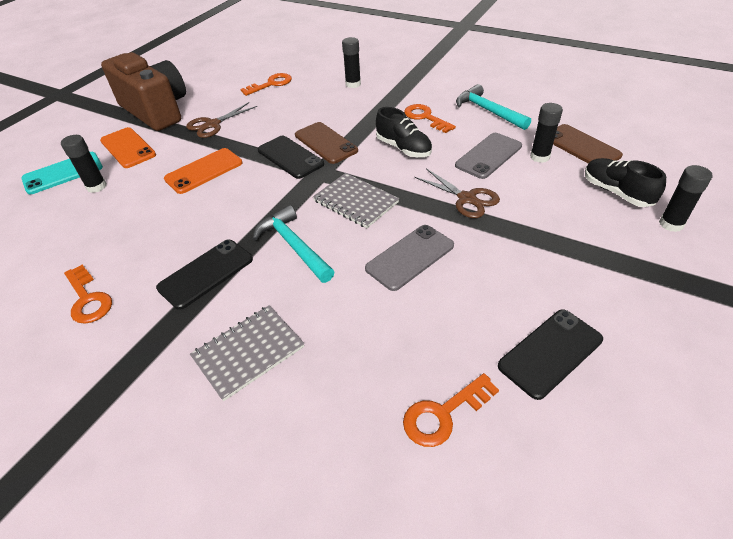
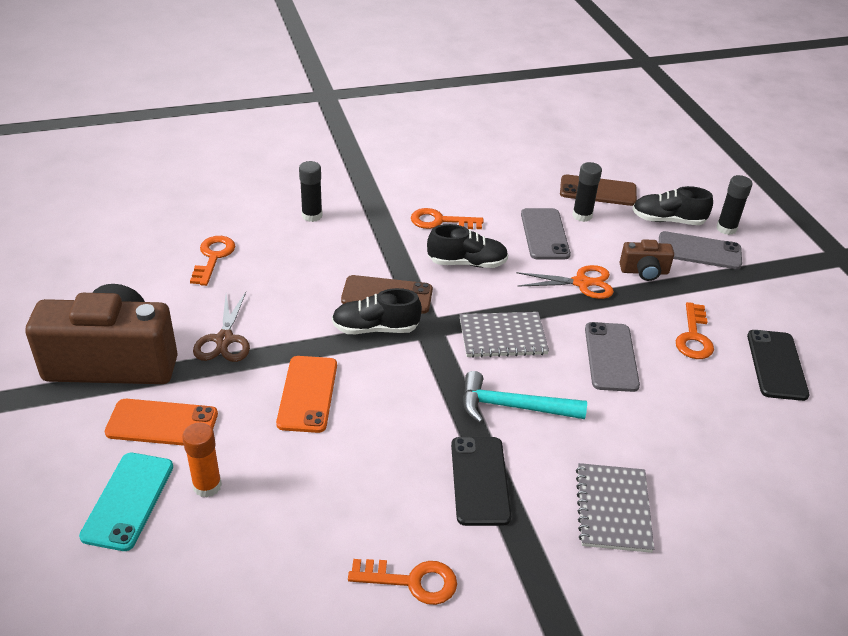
camera: 50 degrees left, 5 degrees down
black glue stick [61,135,107,193] -> orange glue stick [182,423,222,497]
black phone [258,136,324,179] -> black shoe [332,288,422,334]
orange key [403,373,499,447] -> orange key moved to [676,302,714,359]
brown scissors [415,168,500,218] -> orange scissors [516,265,614,299]
turquoise hammer [456,84,531,130] -> none
none -> brown camera [620,239,674,281]
none -> grey phone [659,231,742,269]

